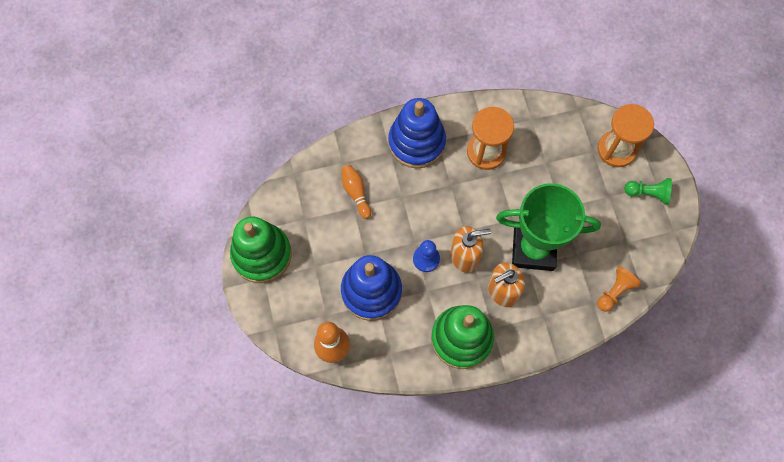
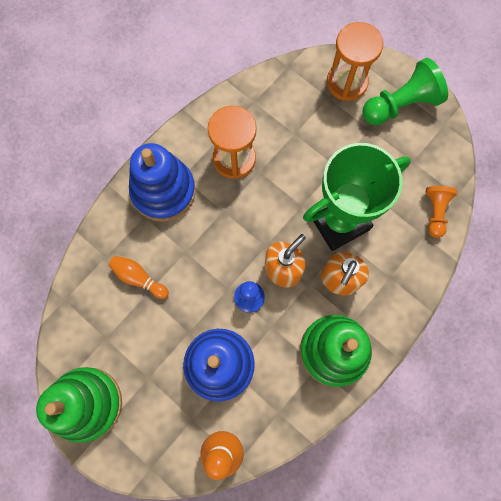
camera: 35 degrees left, 5 degrees up
green pawn [624,178,672,205] -> green pawn [362,58,448,125], size x1.66

